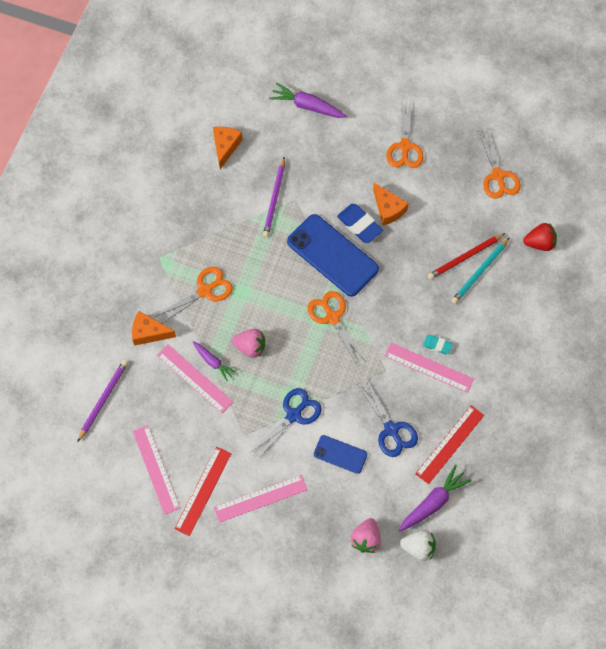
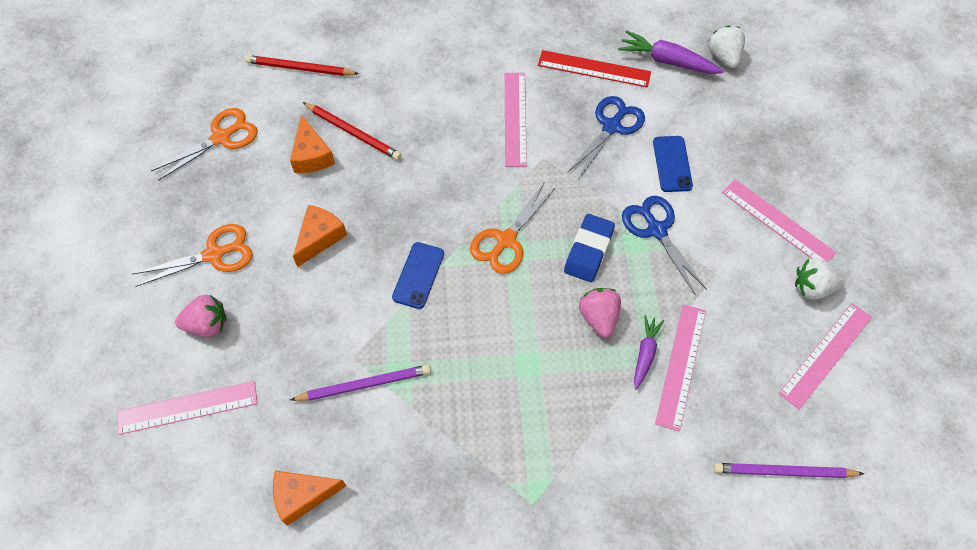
camera: 115 degrees left, 5 degrees down
orange cheese [132,311,176,346] -> orange cheese moved to [290,115,335,173]
orange scissors [155,267,233,324] -> none
red ruler [174,447,232,536] -> white strawberry [795,258,845,300]
blue scissors [250,388,322,460] -> blue scissors turned 45 degrees clockwise [622,196,707,295]
purple carrot [269,82,347,118] -> pink ruler [117,381,258,435]
blue phone [287,214,379,297] -> blue phone [392,242,444,309], size x0.52
blue eraser [337,204,383,243] -> blue eraser moved to [564,214,615,282]
pink strawberry [351,518,381,553] -> pink strawberry moved to [175,295,227,337]
turquoise eraser [423,335,453,354] -> none
turquoise pencil [451,237,510,304] -> none
red strawberry [523,223,557,251] -> red pencil [245,55,359,76]

